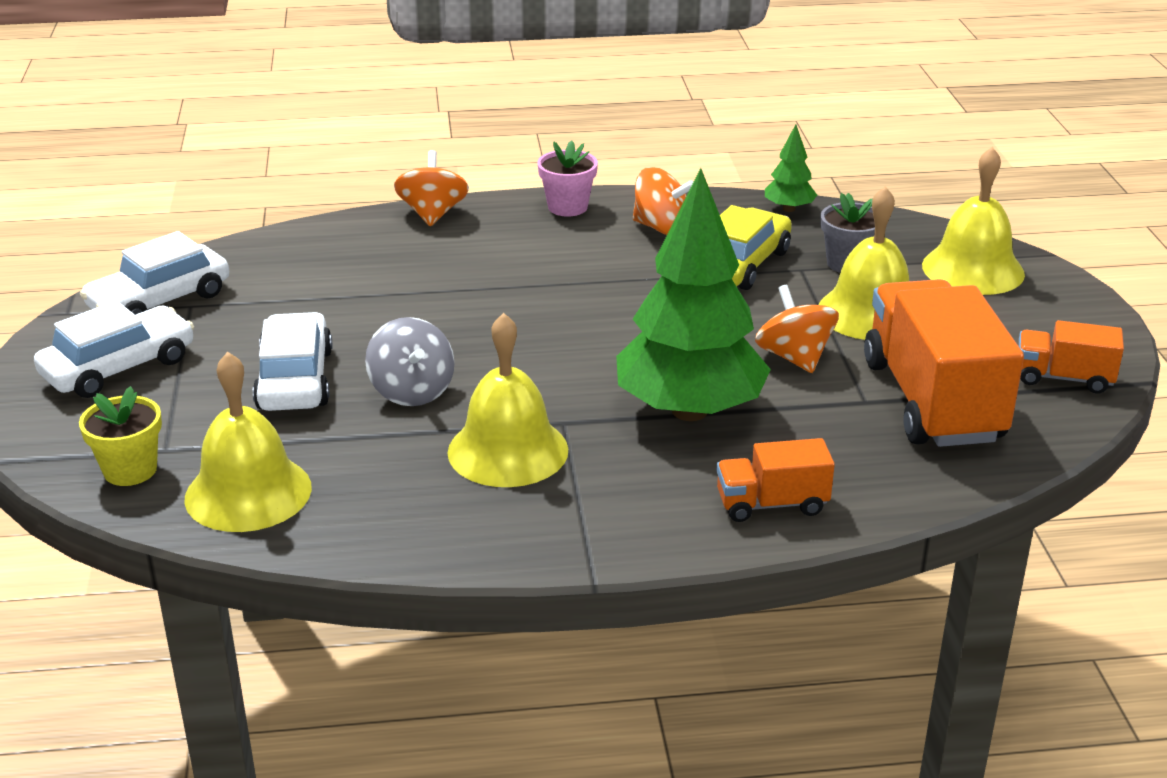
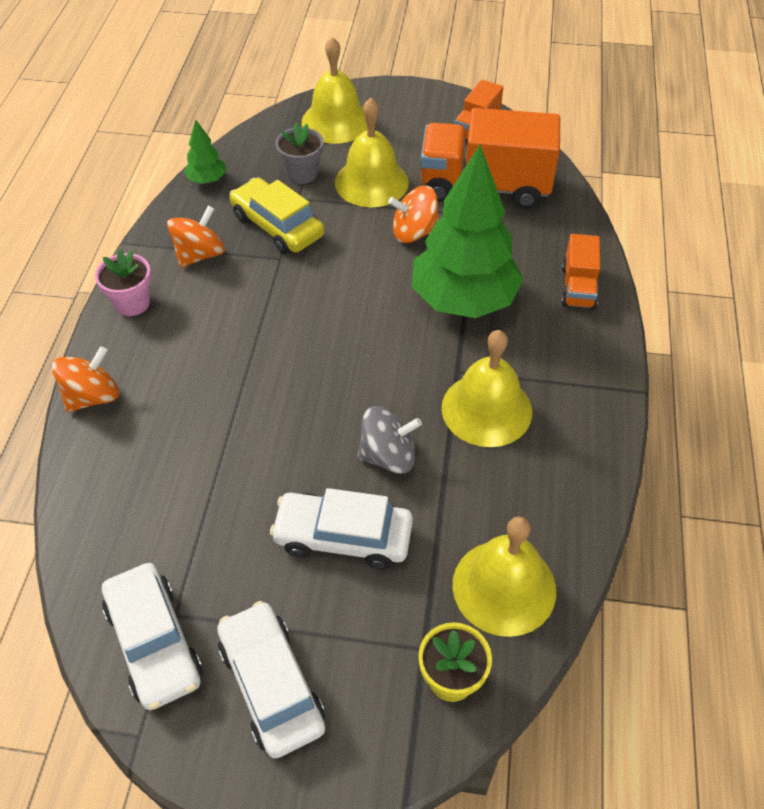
camera: 75 degrees left, 20 degrees up
orange spinning top [394,150,469,226] -> orange spinning top turned 120 degrees clockwise [52,346,119,412]

